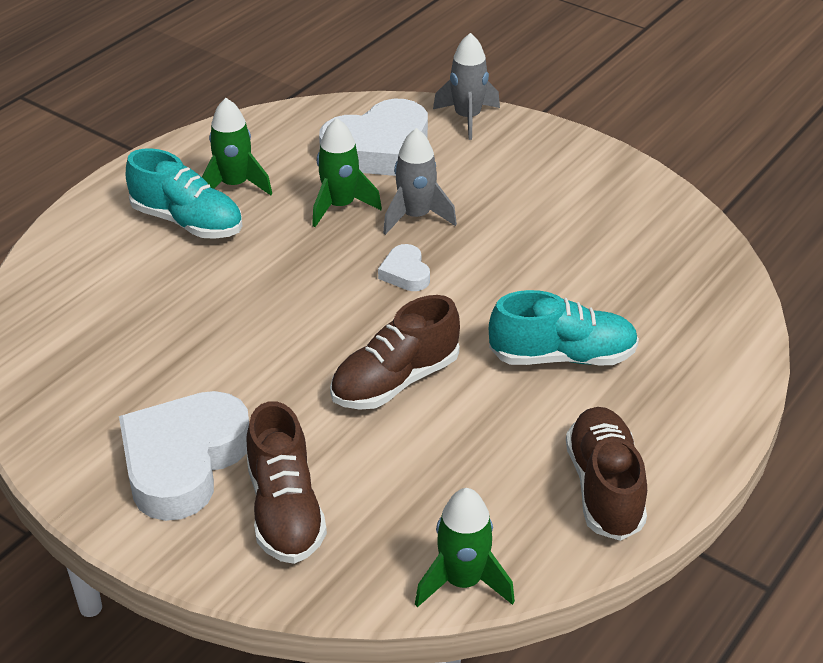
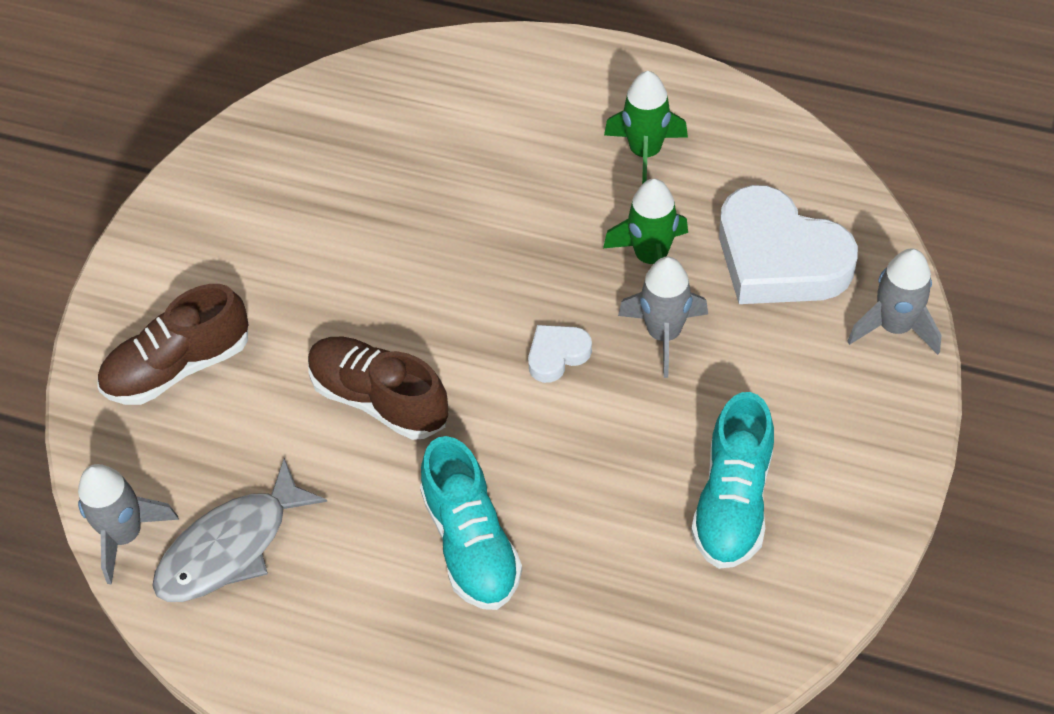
camera: 75 degrees right, 15 degrees up
white heart [119,391,249,521] -> none
turquoise shoe [126,148,242,239] -> turquoise shoe moved to [691,392,774,569]
green rocket [415,488,515,607] -> grey rocket [78,464,179,584]
brown shoe [566,407,647,541] -> none
none -> grey fish [152,458,327,602]

